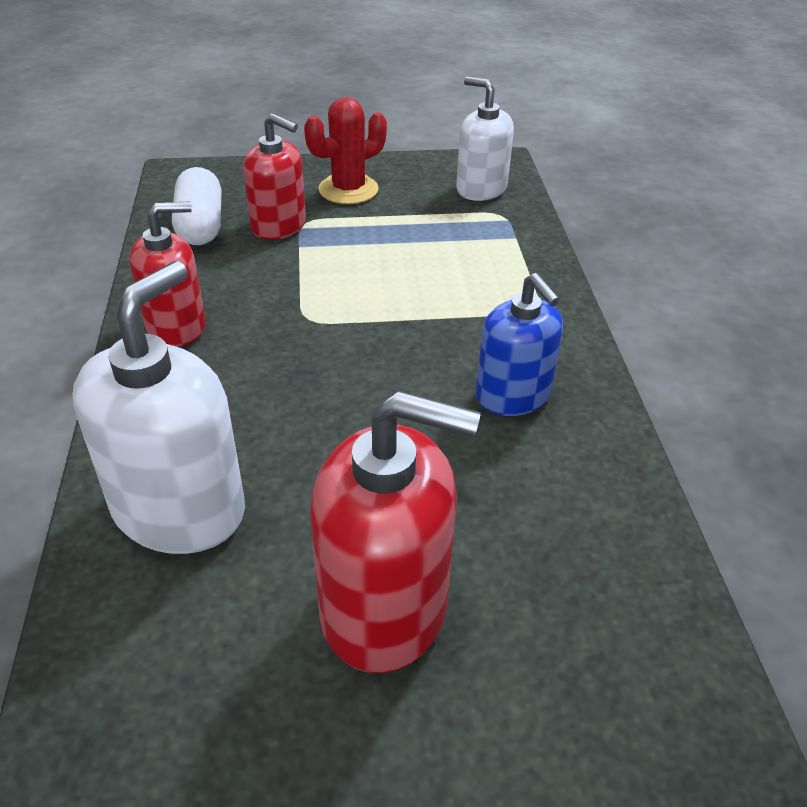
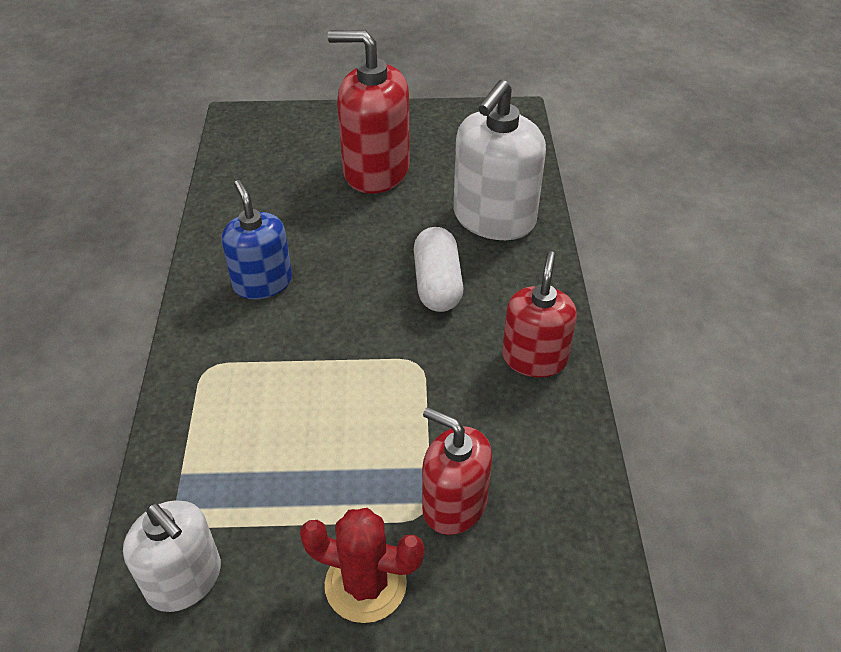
camera: 175 degrees left, 5 degrees up
red soap dispenser [129,202,206,347] -> red soap dispenser turned 120 degrees clockwise [502,251,577,377]
white capsule [172,167,222,245] -> white capsule moved to [414,227,463,312]
red cactus [304,97,387,204] -> red cactus turned 45 degrees clockwise [300,508,425,623]

